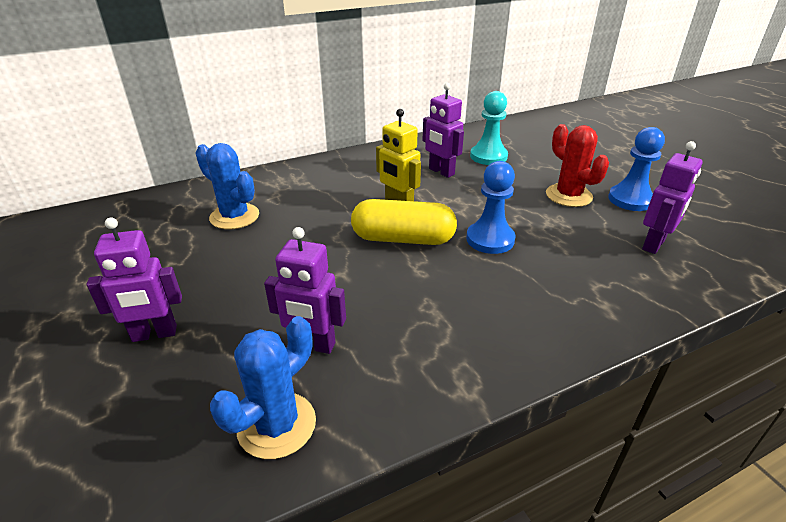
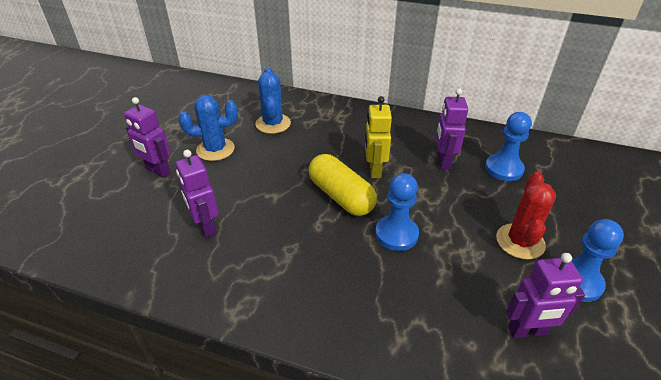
camera: 45 degrees right, 5 degrees up
blue cactus [210,316,316,459] -> blue cactus moved to [179,95,238,161]
turquoise pawn [470,91,508,165] -> blue pawn [485,112,532,181]

